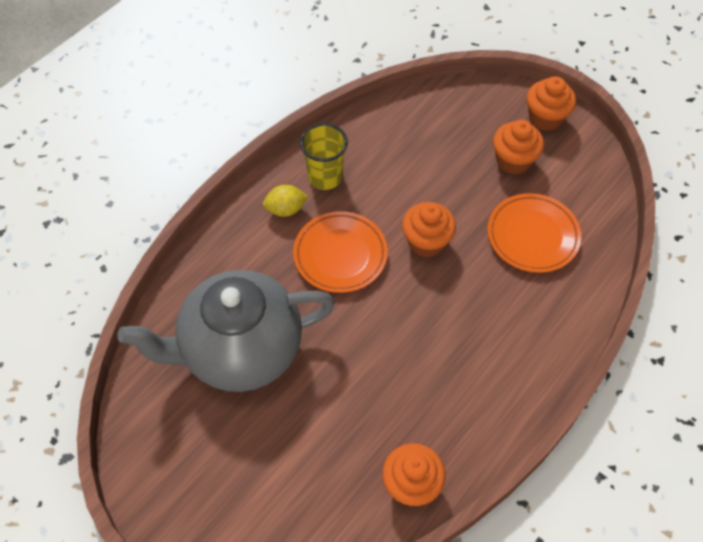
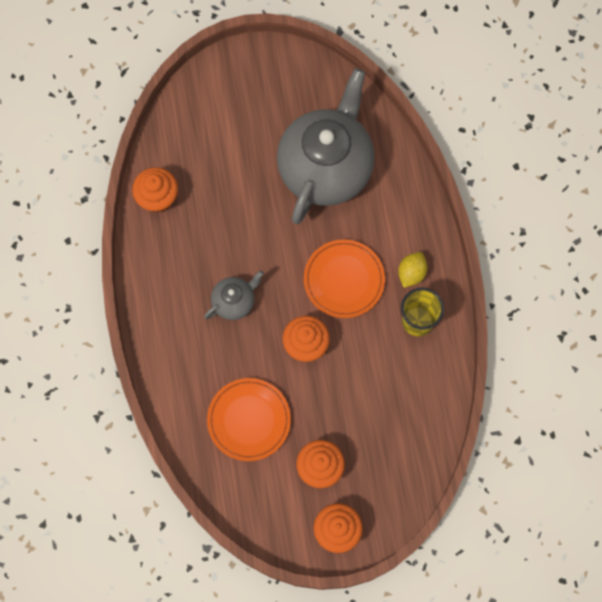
camera: 130 degrees right, 15 degrees up
none -> grey teapot [204,270,264,320]

